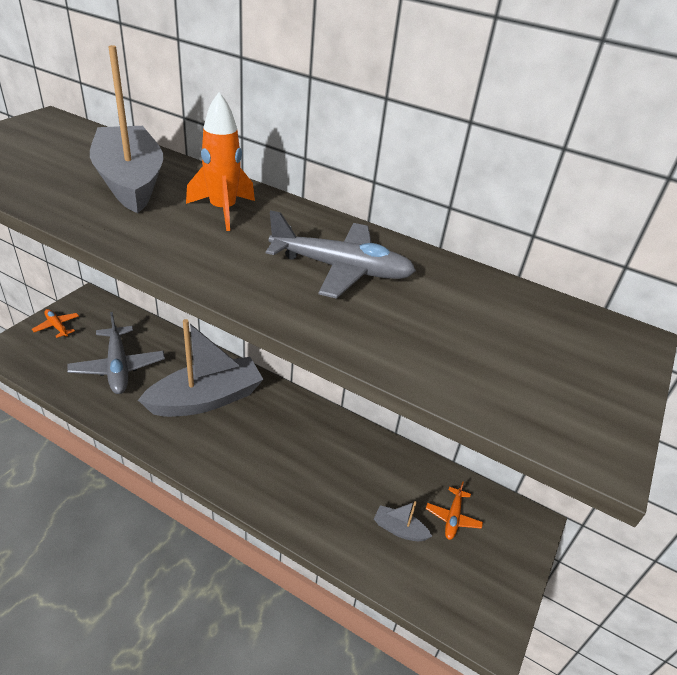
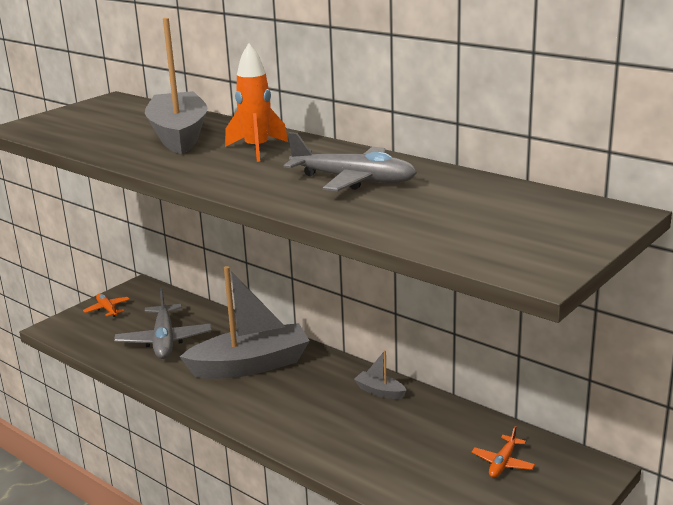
camera: 15 degrees right, 15 degrees down
grey boat [374,501,432,541] -> grey boat moved to [354,350,407,399]

